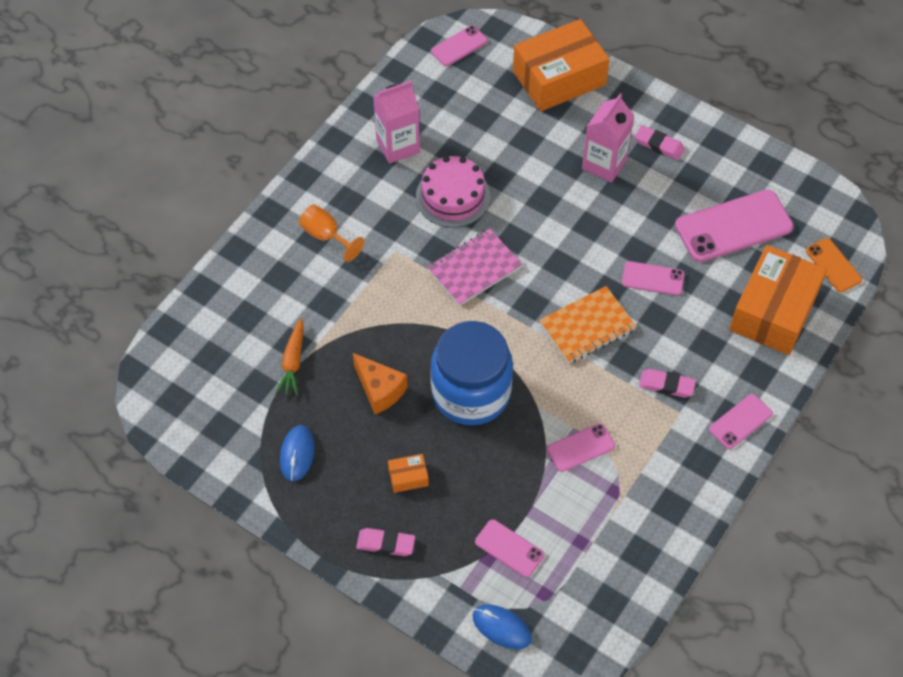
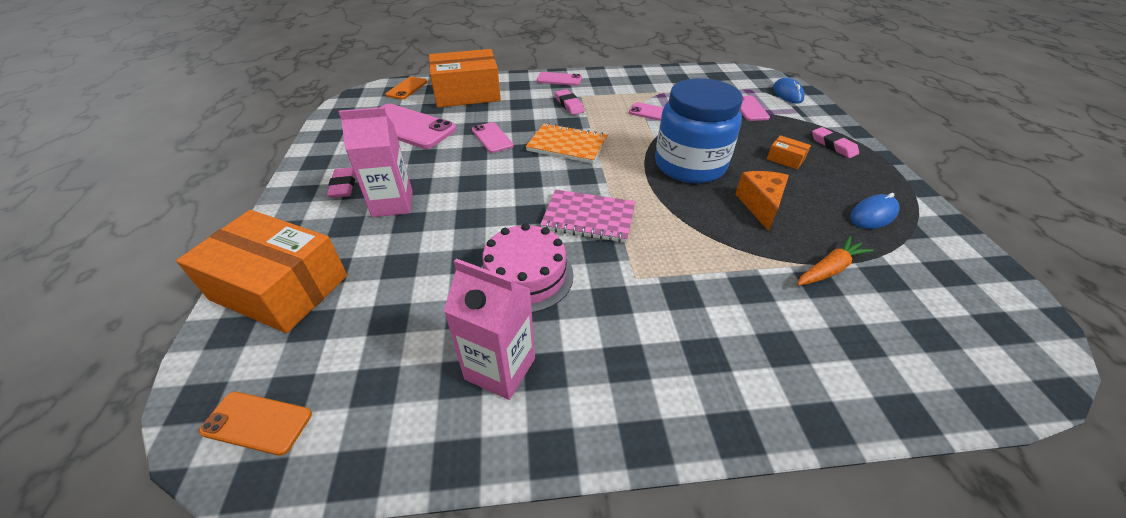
camera: 130 degrees left, 15 degrees down
orange goblet [299,204,364,262] -> none
pink phone [431,25,487,66] -> orange phone [199,392,312,456]

